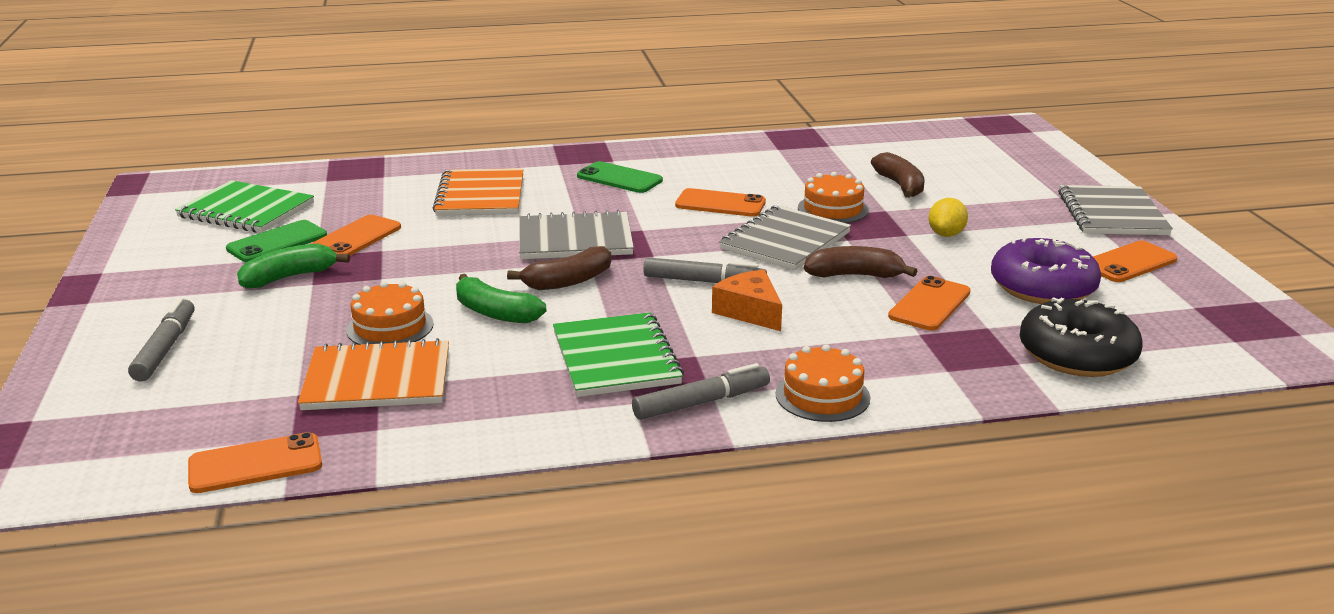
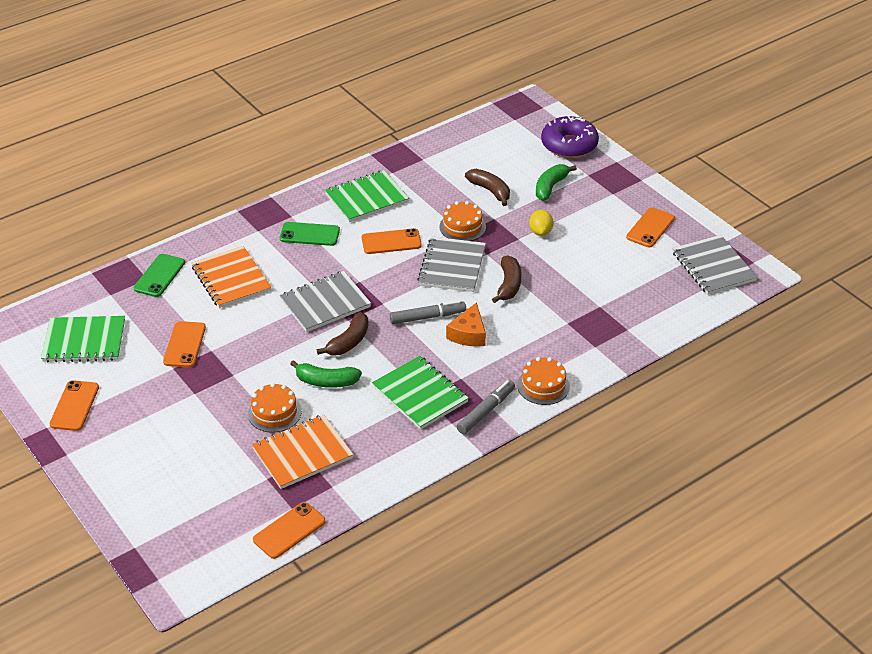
camera: 25 degrees left, 15 degrees up
grey marker [128,298,195,382] -> none
green phone [226,220,327,262] -> green phone moved to [134,254,185,297]
green banana [237,244,350,289] -> green banana moved to [536,164,577,201]
orange cheese [712,270,782,331] -> orange cheese turned 105 degrees counterclockwise [446,302,486,347]
brown banana [804,246,917,278] -> brown banana turned 120 degrees clockwise [492,256,521,303]
orange phone [888,276,971,331] -> orange phone moved to [50,380,99,431]
purple donut [991,237,1101,304] -> purple donut moved to [541,116,599,158]
black donut [1020,297,1143,377] -> none
grey notebook [1058,185,1173,235] -> grey notebook moved to [672,235,757,295]
none -> green notebook [325,170,409,222]

